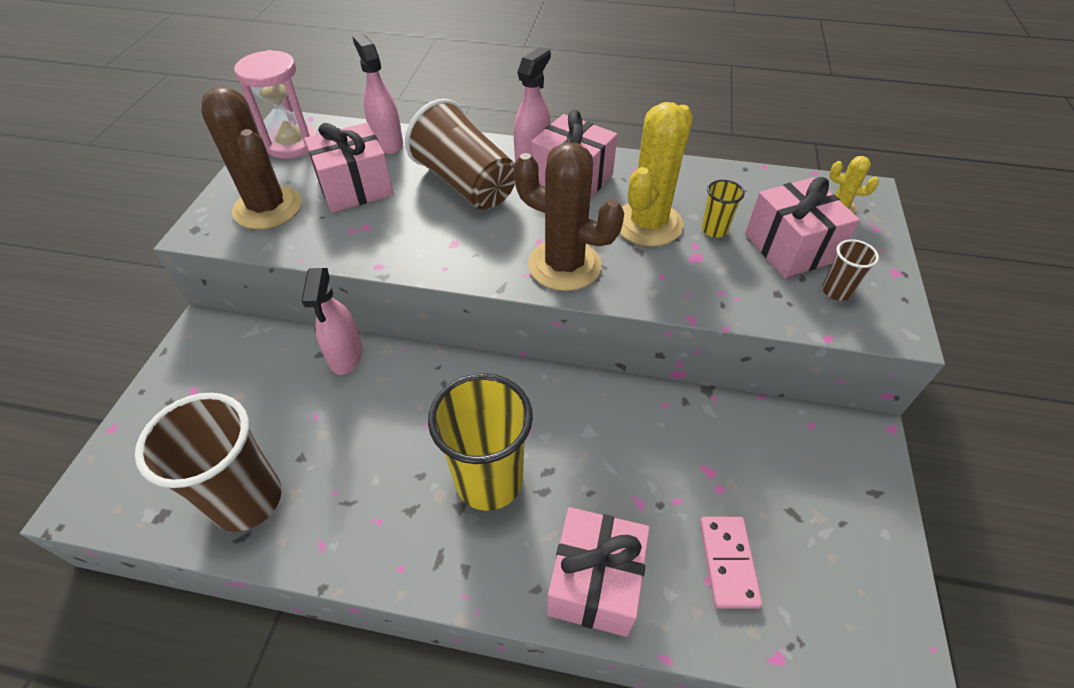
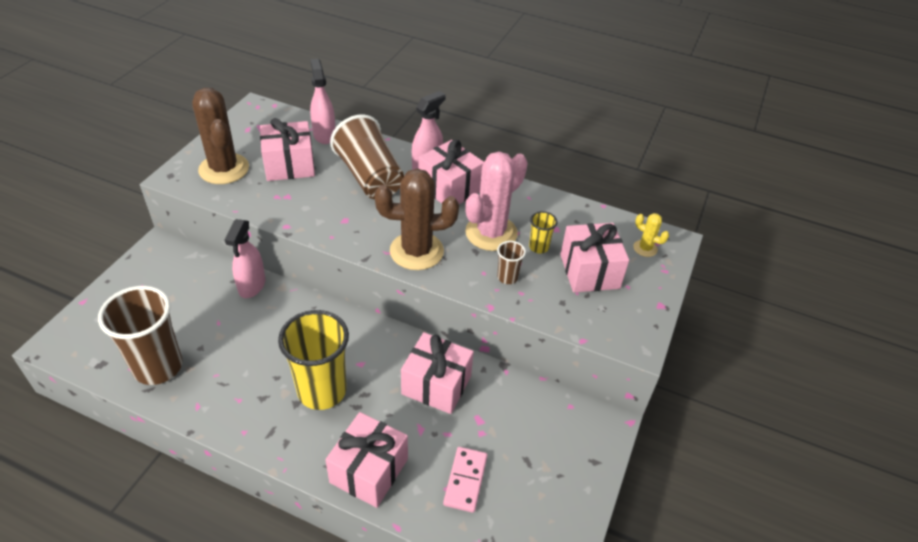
camera: 10 degrees right, 5 degrees down
pink hourglass [234,50,318,159] -> none
brown cactus [514,142,624,291] -> brown cactus turned 45 degrees counterclockwise [375,169,459,270]
yellow cactus [620,102,693,246] -> pink cactus [465,152,528,251]
brown cup [822,239,879,301] -> brown cup moved to [497,241,526,284]
none -> pink gift [401,332,474,414]

